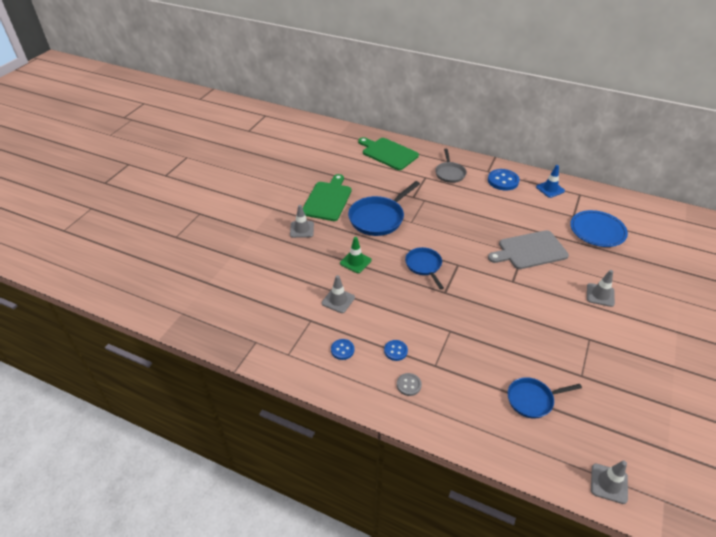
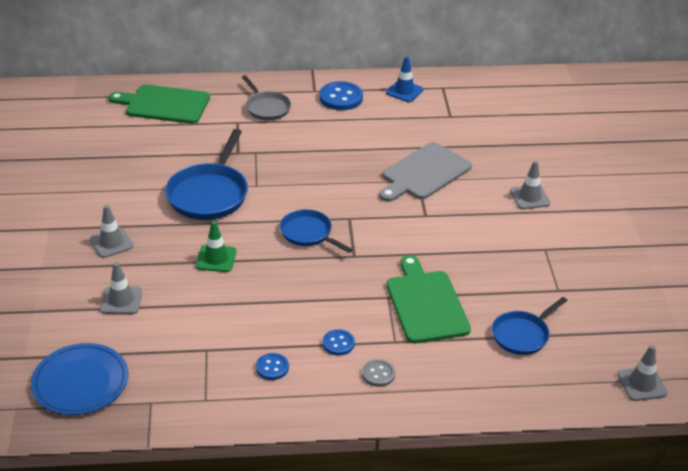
camera: 30 degrees left, 5 degrees down
green cutting board [303,174,352,221] -> green cutting board moved to [386,255,471,343]
grey traffic cone [322,275,355,313] -> grey traffic cone moved to [100,262,142,314]
blue plate [570,210,628,247] -> blue plate moved to [31,343,128,415]

